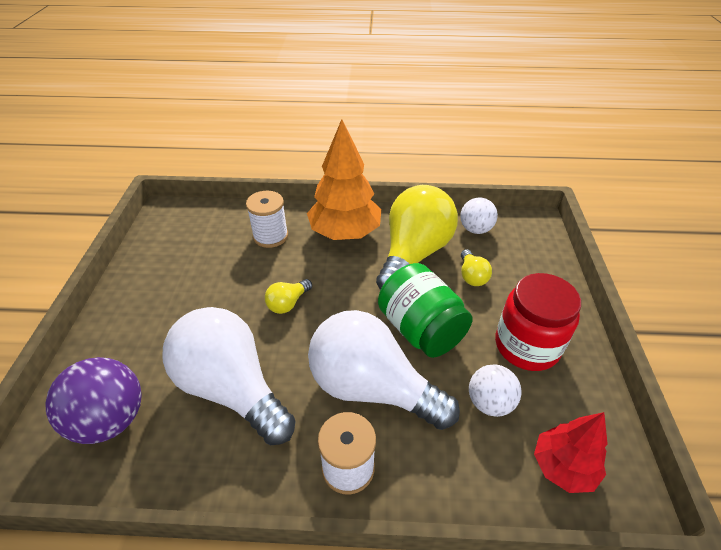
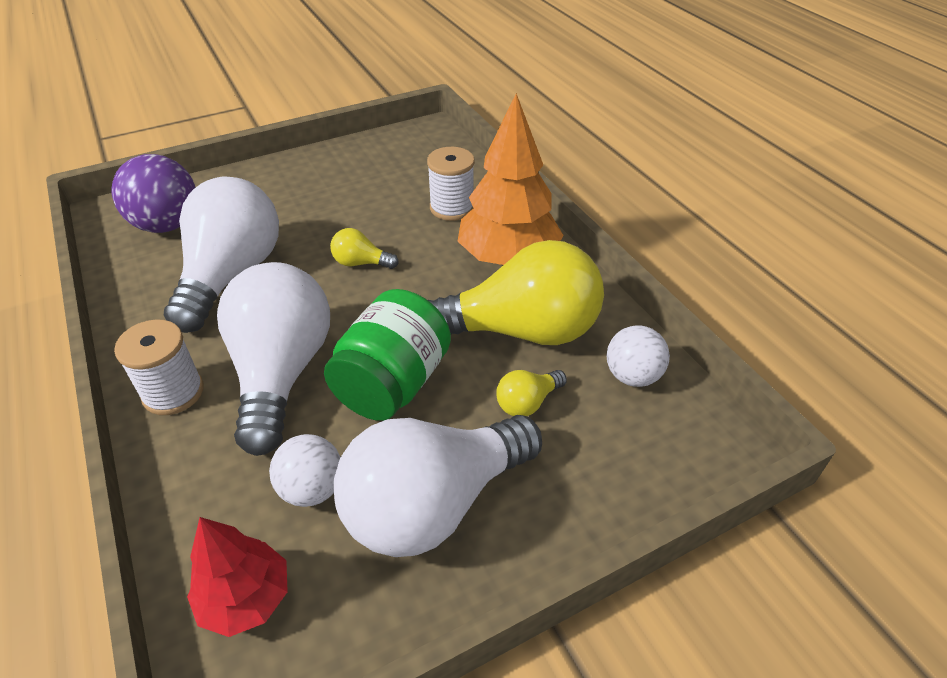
camera: 60 degrees right, 0 degrees up
red jar [495,273,581,371] -> white light bulb [333,415,542,557]

